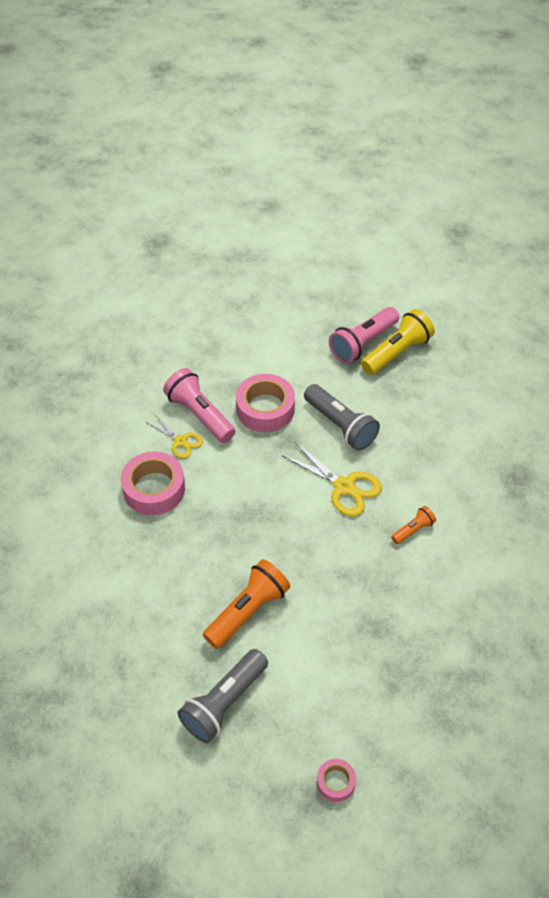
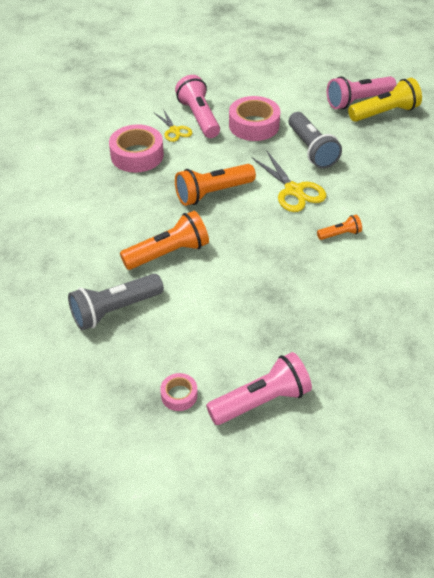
camera: 20 degrees right, 5 degrees down
none -> orange flashlight [175,164,256,206]
none -> pink flashlight [206,352,312,425]

